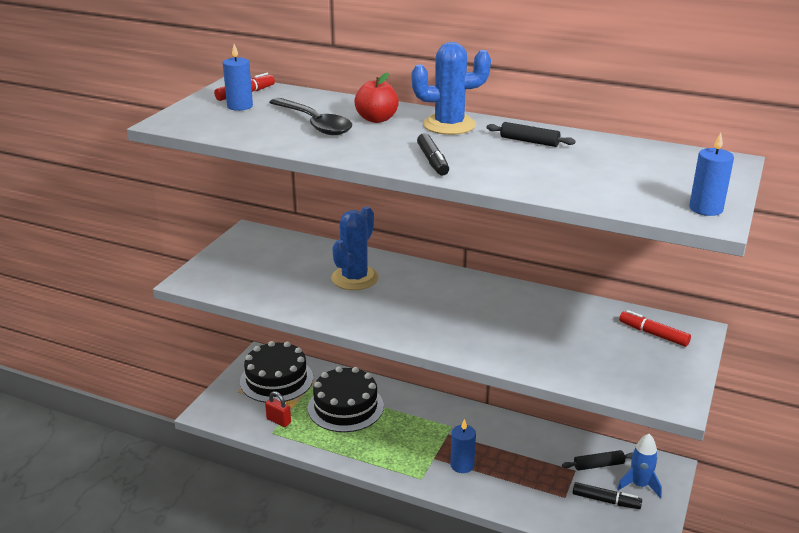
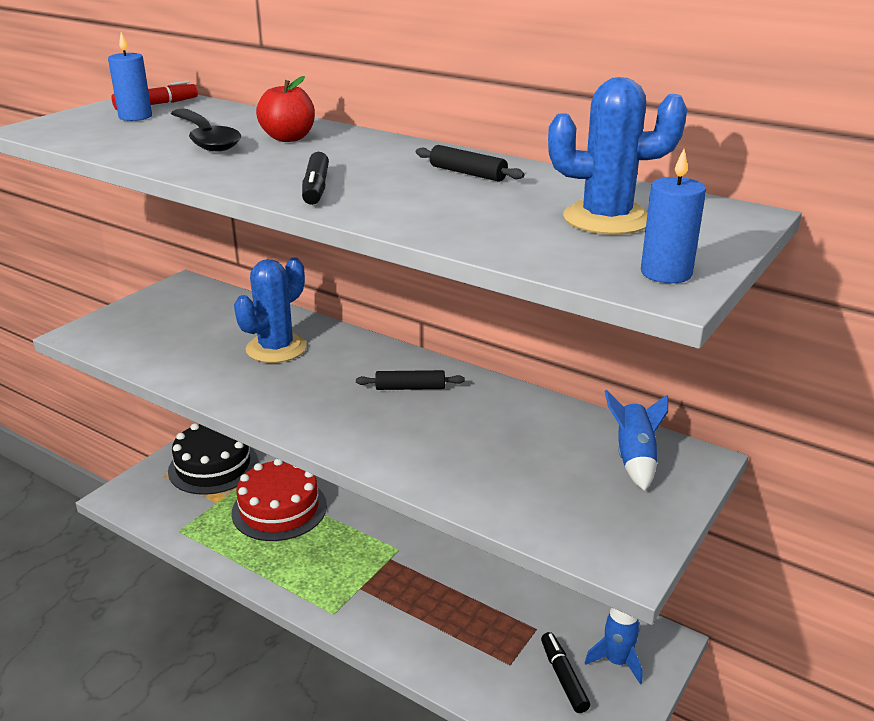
camera: 10 degrees right, 0 degrees up
red padlock [265,391,291,427] -> none
black cake [308,366,384,432] -> red cake [231,459,327,541]
blue cactus [411,42,491,135] -> blue cactus moved to [548,77,687,235]
blue candle [450,419,476,473] -> none
black rolling pin [562,450,632,470] -> black rolling pin moved to [356,370,465,390]
black marker [573,482,642,509] -> black marker turned 135 degrees counterclockwise [541,632,590,713]
red marker [619,310,691,347] -> blue rocket [604,390,668,491]

